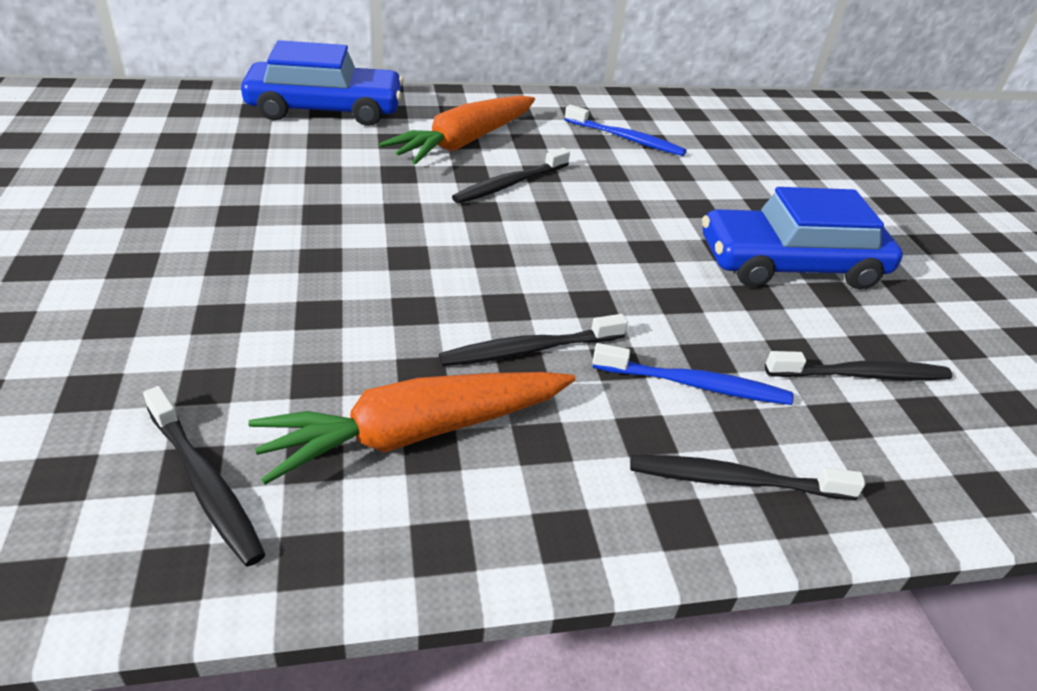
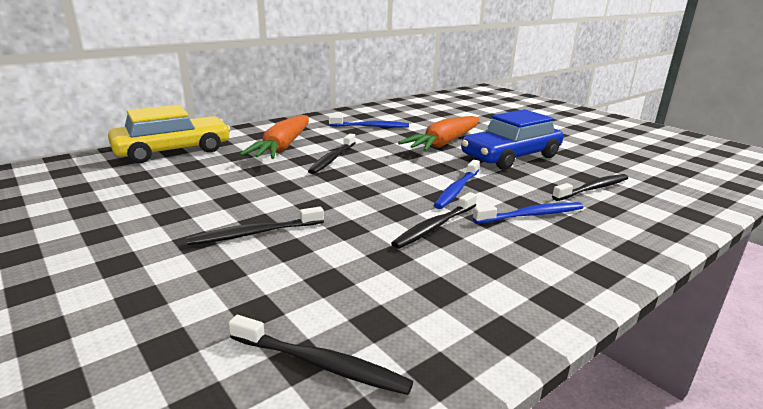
camera: 25 degrees left, 15 degrees down
blue car [241,40,404,126] -> yellow car [108,105,231,163]
orange carrot [248,372,576,485] -> orange carrot moved to [398,116,480,151]
black toothbrush [630,455,866,500] -> black toothbrush moved to [186,206,324,245]
none -> blue toothbrush [434,160,480,209]

